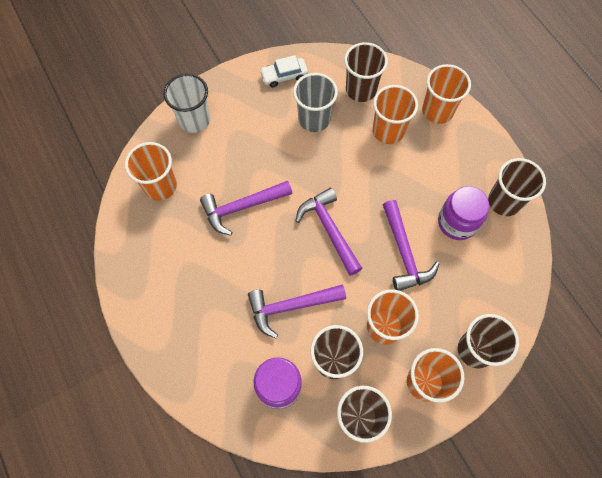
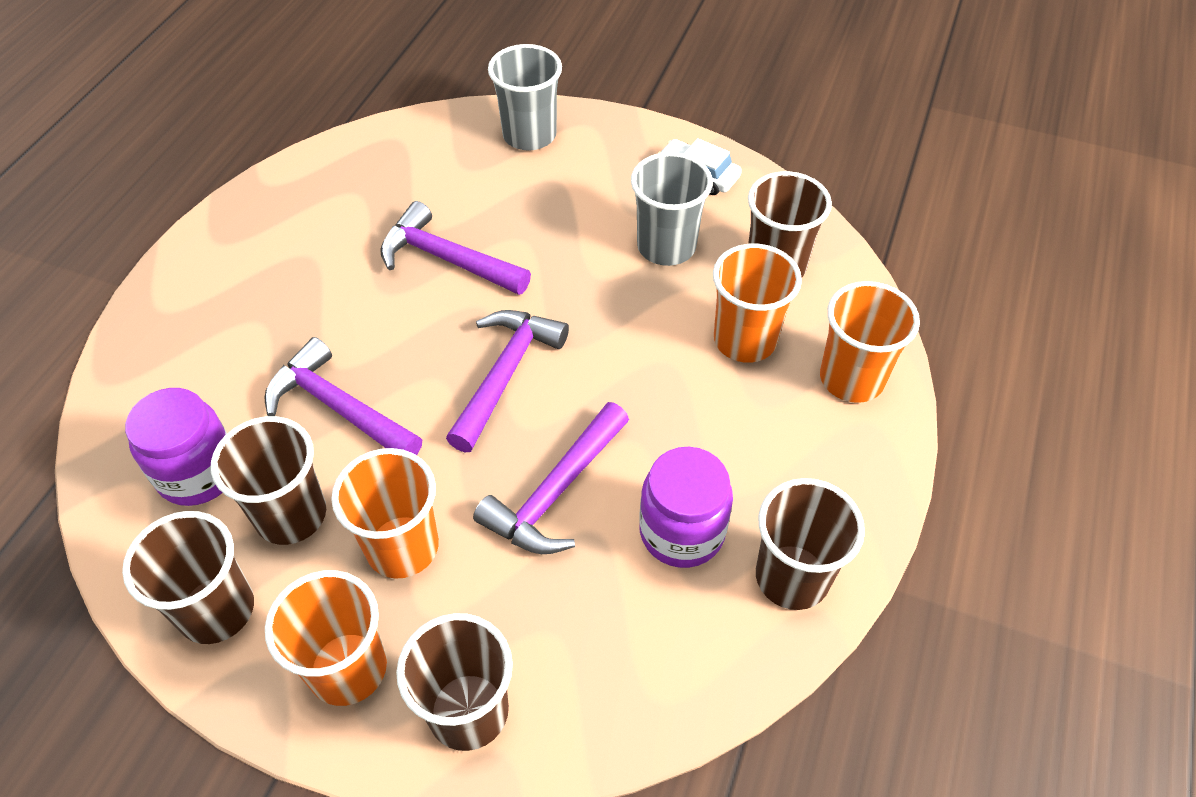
camera: 50 degrees right, 15 degrees down
orange cup [125,142,177,201] -> none
white cup [163,73,210,133] -> grey cup [488,44,562,150]

